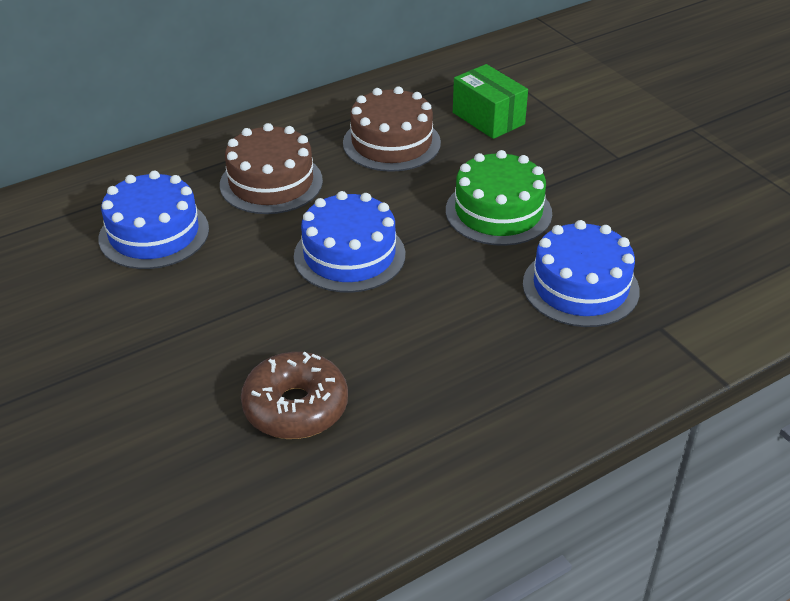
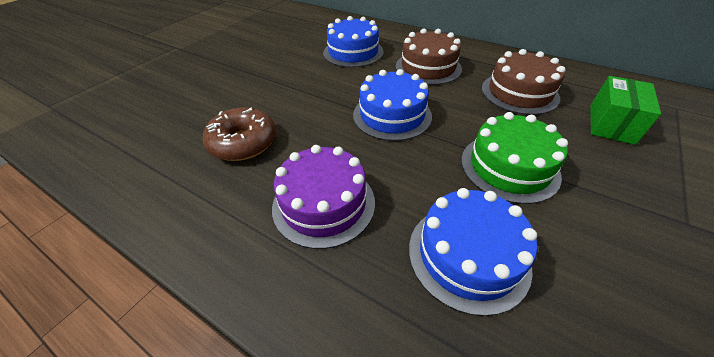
camera: 65 degrees right, 5 degrees up
none -> purple cake [272,145,375,249]

